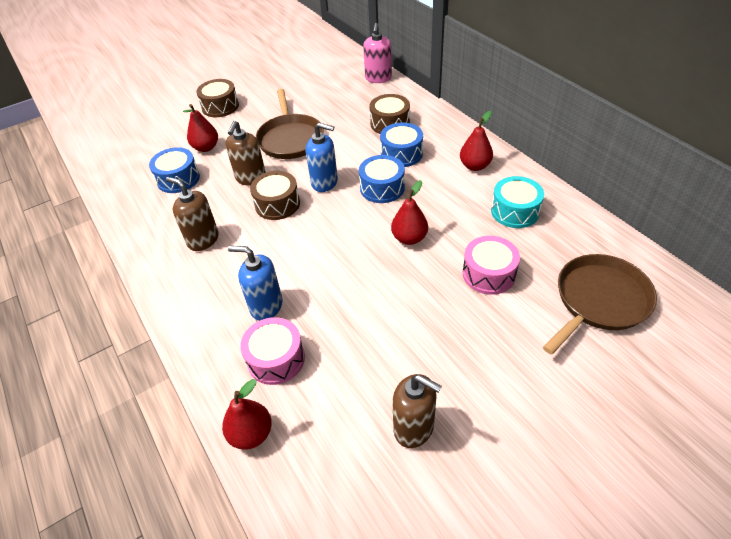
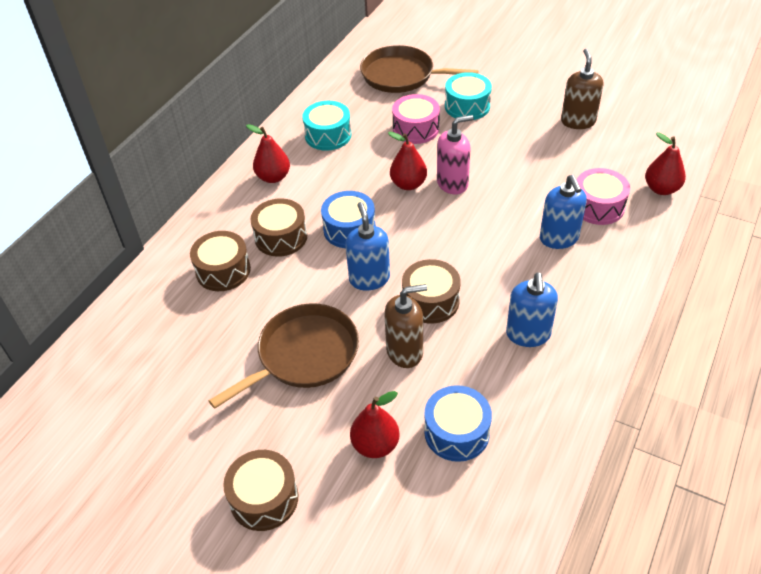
camera: 120 degrees left, 0 degrees up
brown soap dispenser [166,177,219,251] -> blue soap dispenser [506,272,558,347]
pink soap dispenser [363,23,392,83] -> pink soap dispenser moved to [437,115,474,195]
blue drum [380,122,423,167] -> brown drum [250,198,307,257]
none -> turquoise drum [445,72,492,120]

